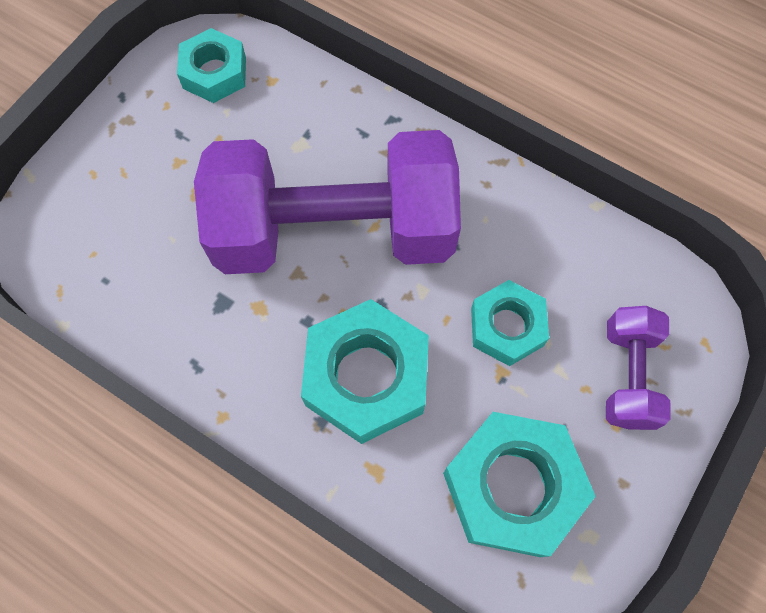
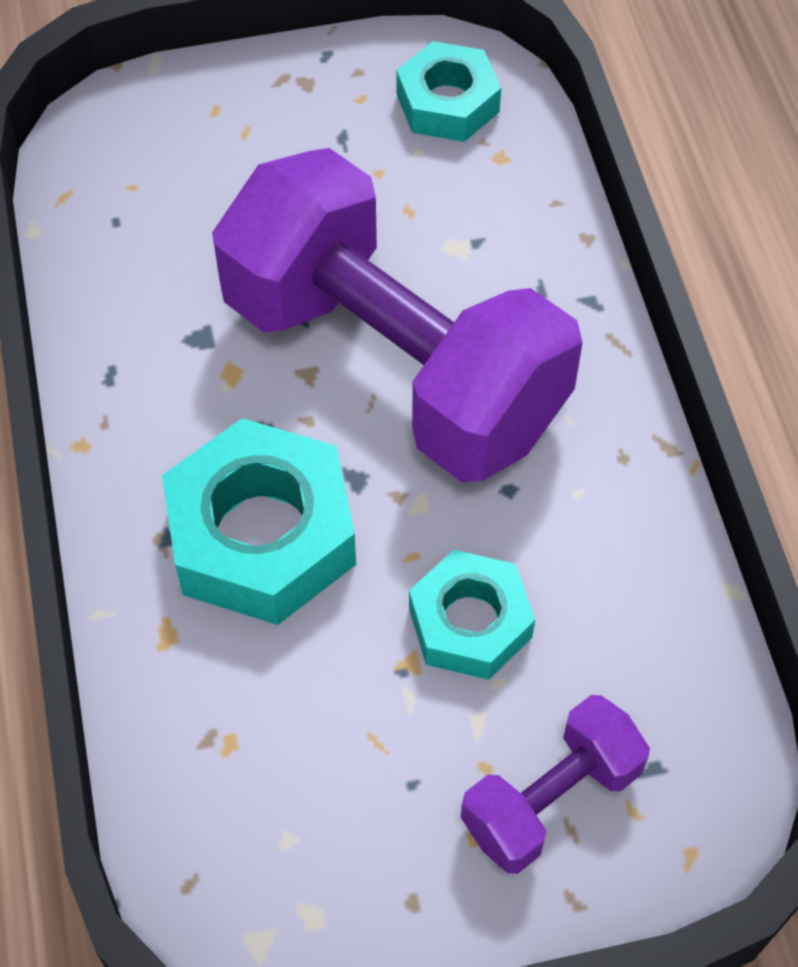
camera: 45 degrees right, 10 degrees down
turquoise nut [443,412,596,557] -> none

